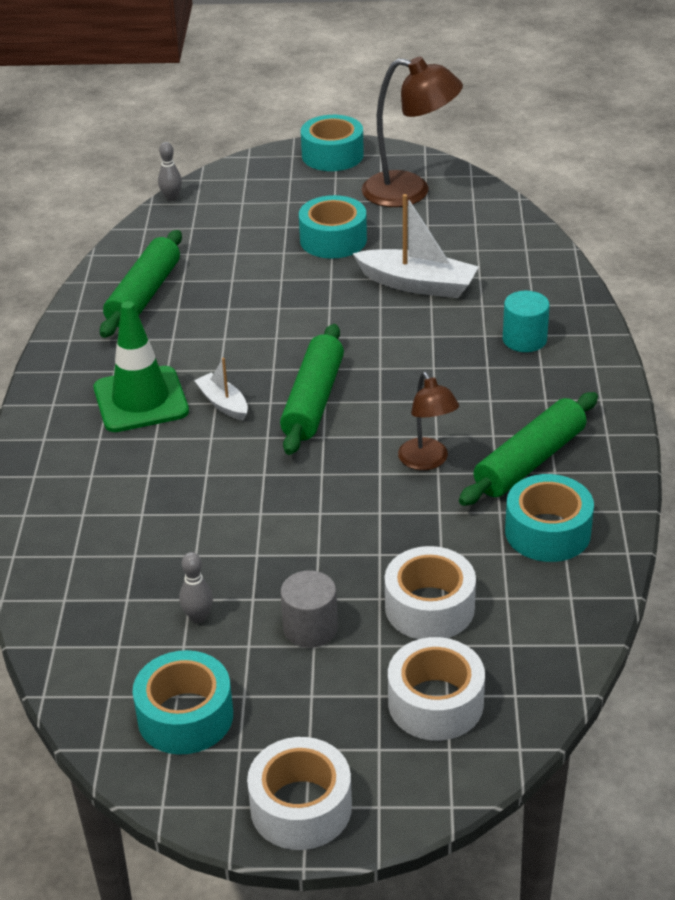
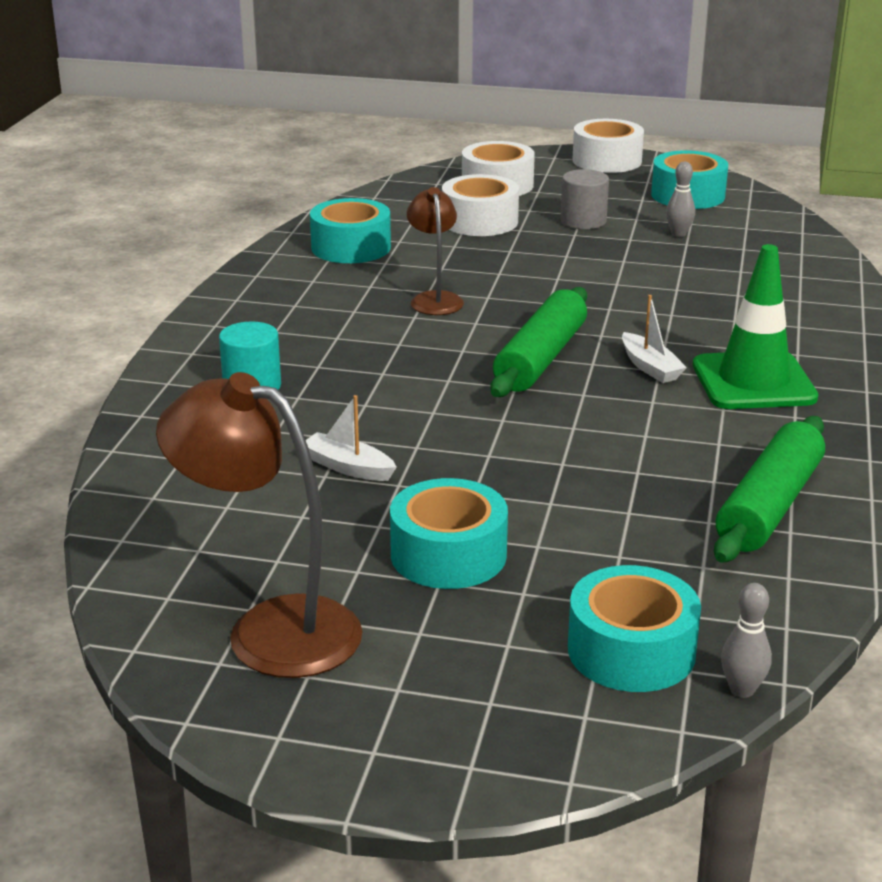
camera: 170 degrees left, 10 degrees down
turquoise tape [301,115,364,171] -> turquoise tape moved to [568,565,701,692]
white boat [353,194,479,298] -> white boat [306,395,397,481], size x0.56
green rolling pin [459,392,598,506] -> none

